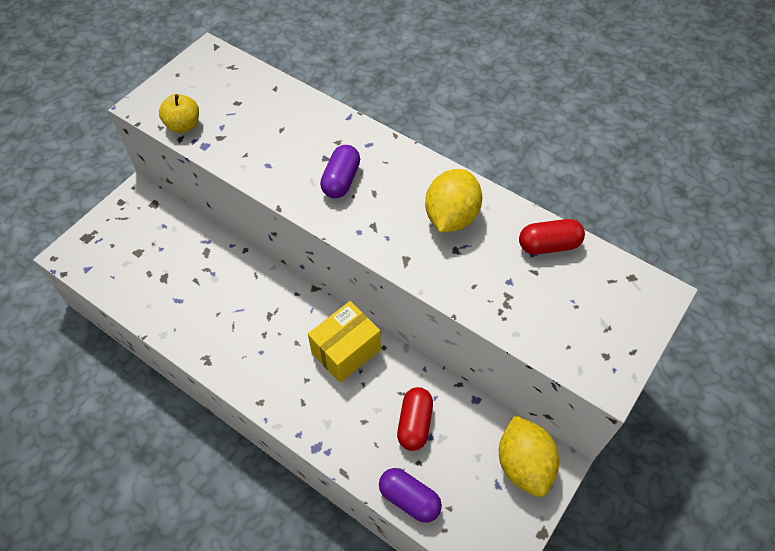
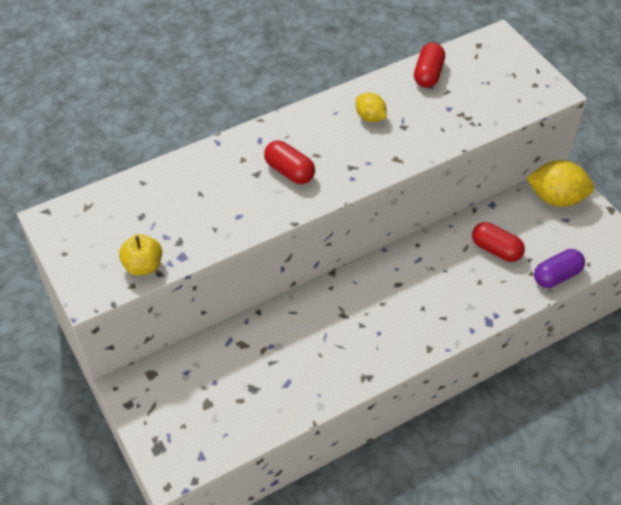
camera: 65 degrees left, 5 degrees down
yellow box [308,301,381,383] -> none
purple capsule [320,145,360,198] -> red capsule [264,140,315,184]
yellow lemon [425,169,482,232] -> yellow lemon [356,93,387,122], size x0.57

